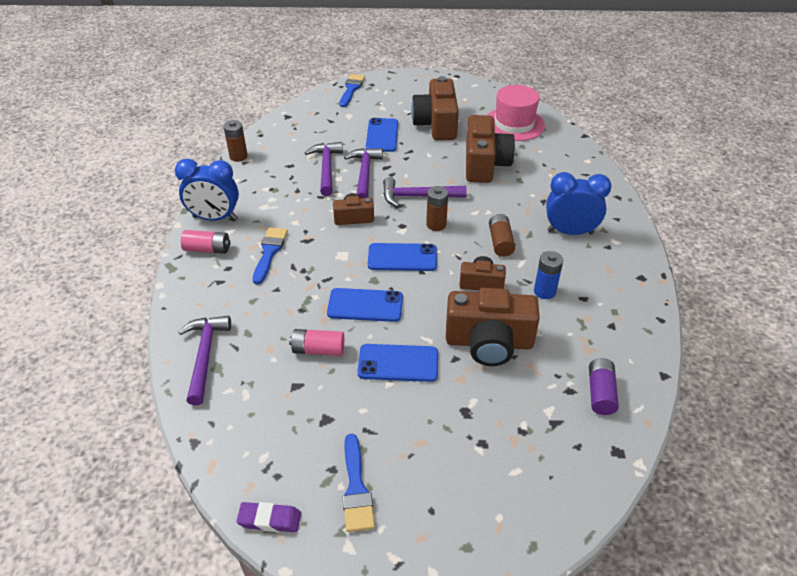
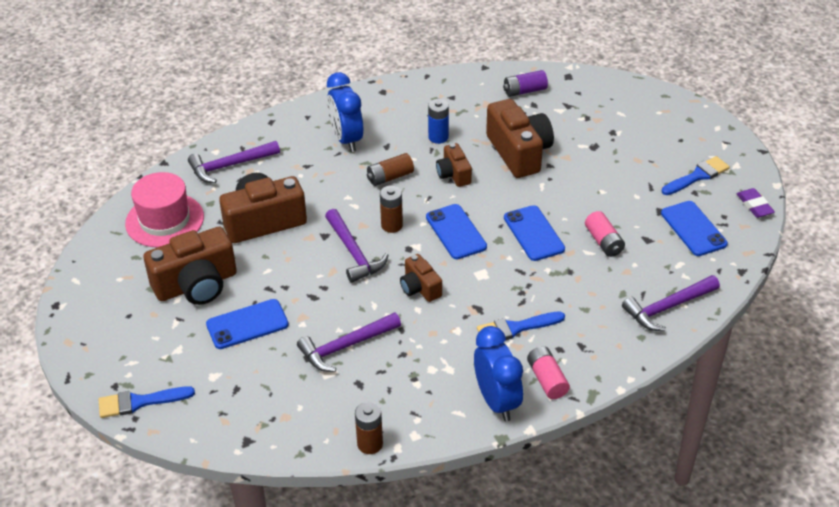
camera: 115 degrees left, 0 degrees up
purple hammer [344,148,383,198] -> purple hammer moved to [188,141,280,183]
blue phone [357,344,438,382] -> blue phone moved to [661,201,728,256]

